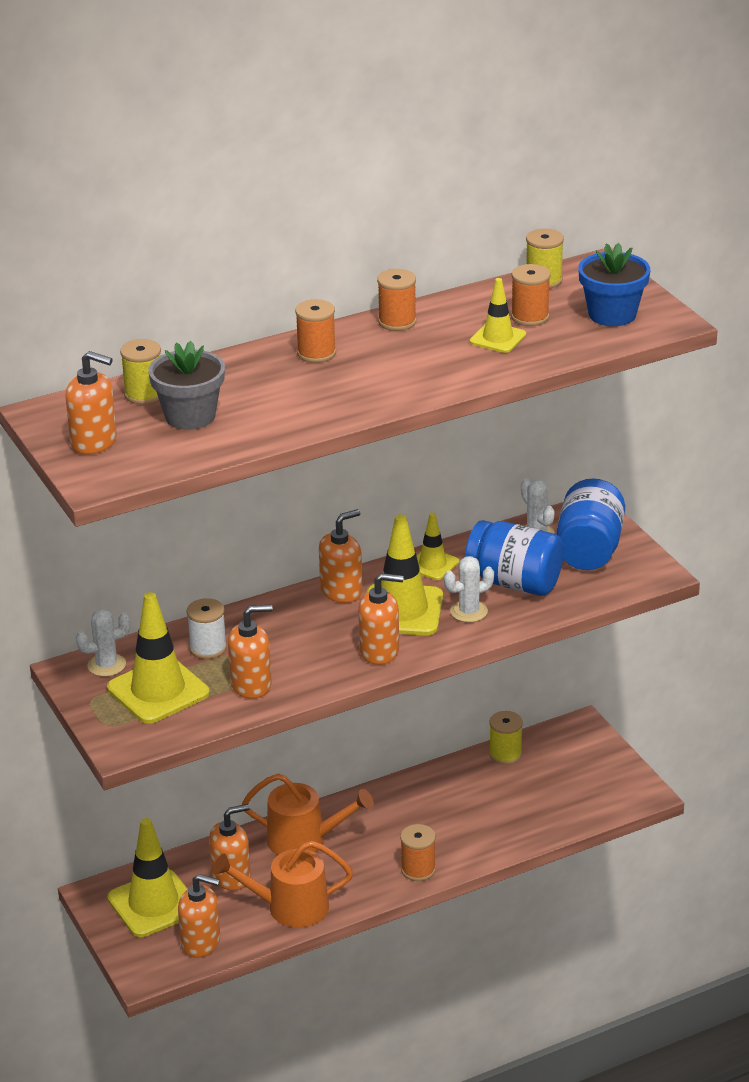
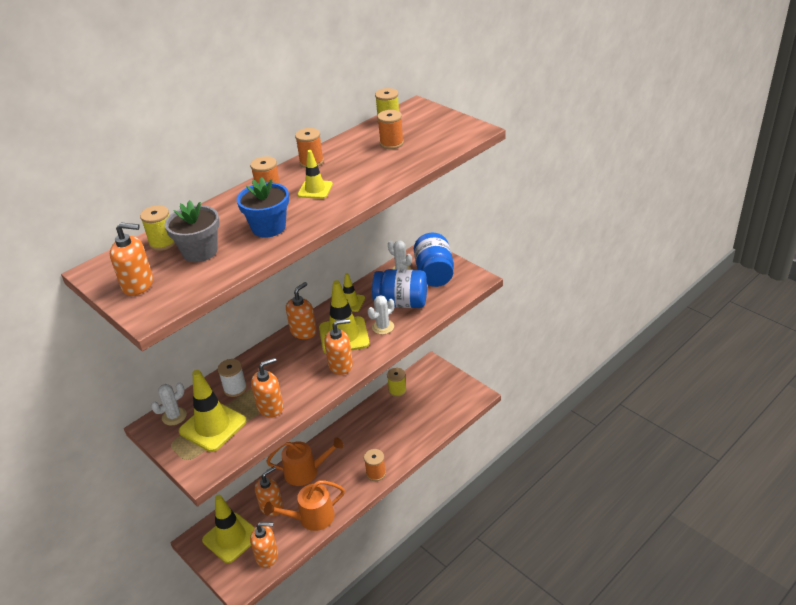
camera: 15 degrees left, 5 degrees up
yellow traffic cone [470,278,526,353] -> yellow traffic cone moved to [297,150,333,199]
blue flower pot [578,243,650,326] -> blue flower pot moved to [237,177,289,238]

